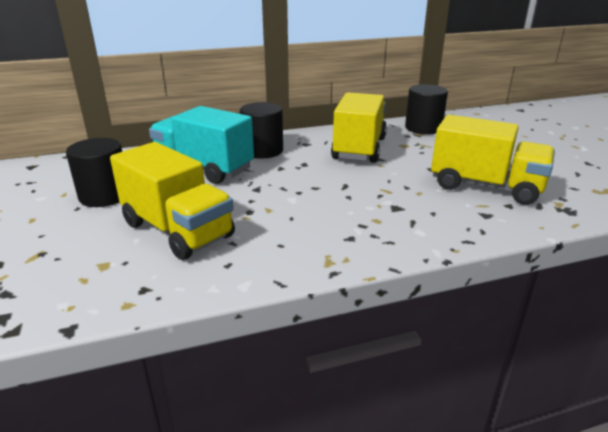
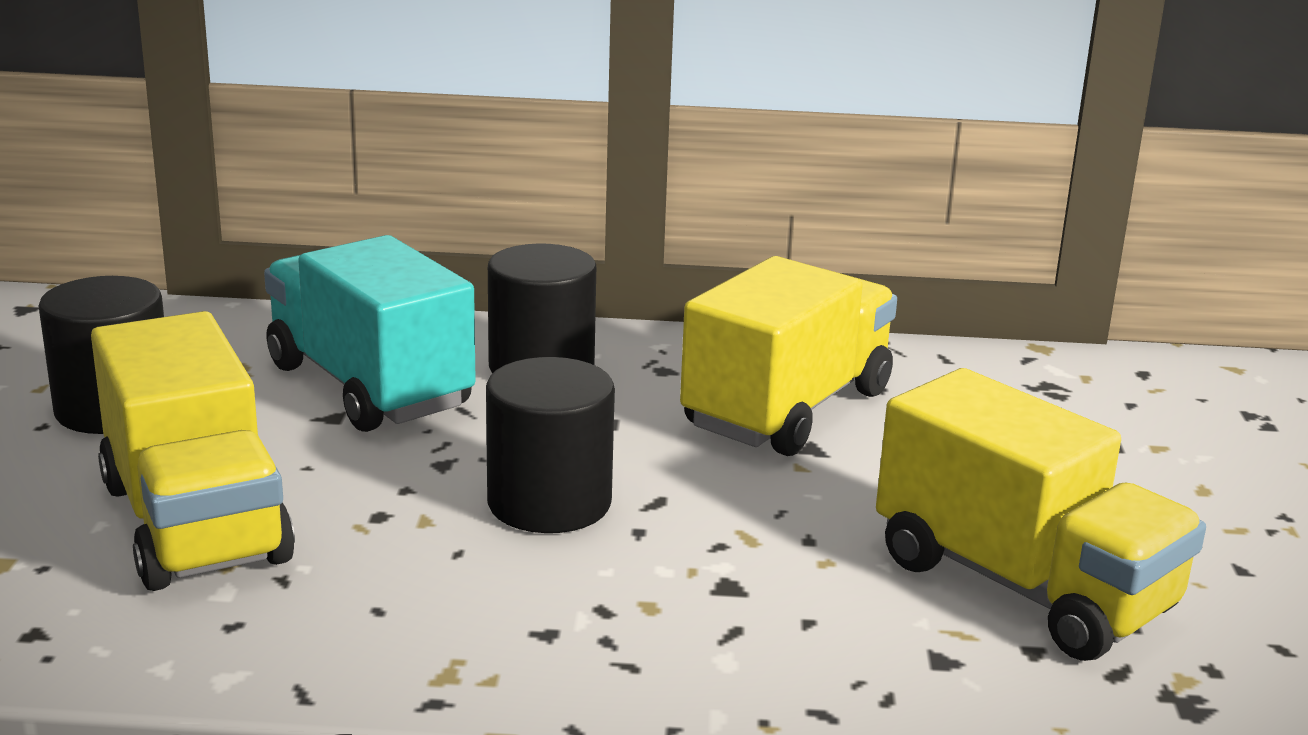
camera: 20 degrees right, 5 degrees down
black cylinder [405,84,448,134] -> black cylinder moved to [486,357,615,533]

